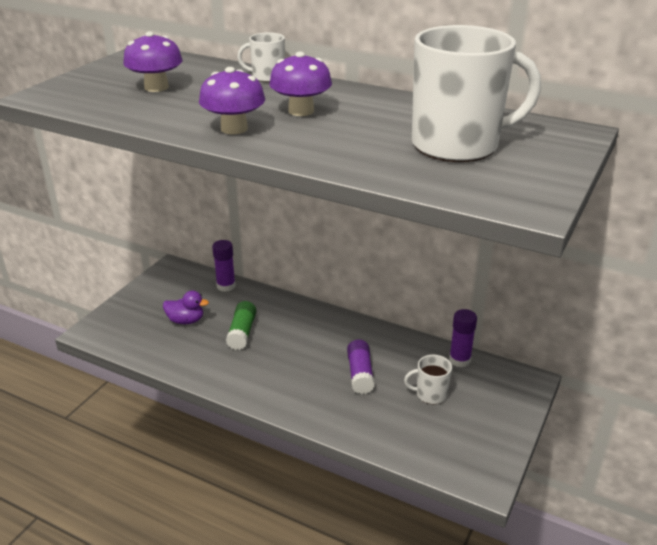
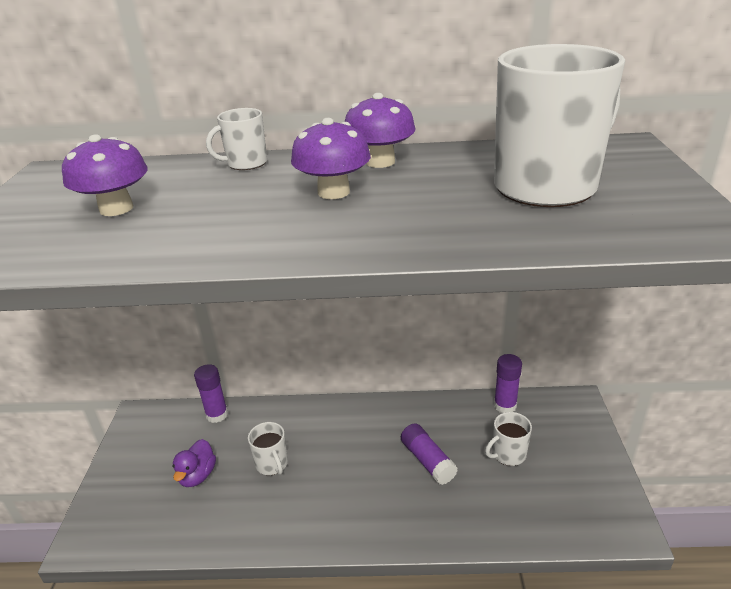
camera: 25 degrees left, 0 degrees up
purple duck [163,291,209,324] -> purple duck turned 120 degrees clockwise [172,439,216,487]
purple mushroom [199,67,265,134] -> purple mushroom moved to [345,93,415,168]
green glue stick [226,301,256,350] -> white mug [248,422,288,476]

